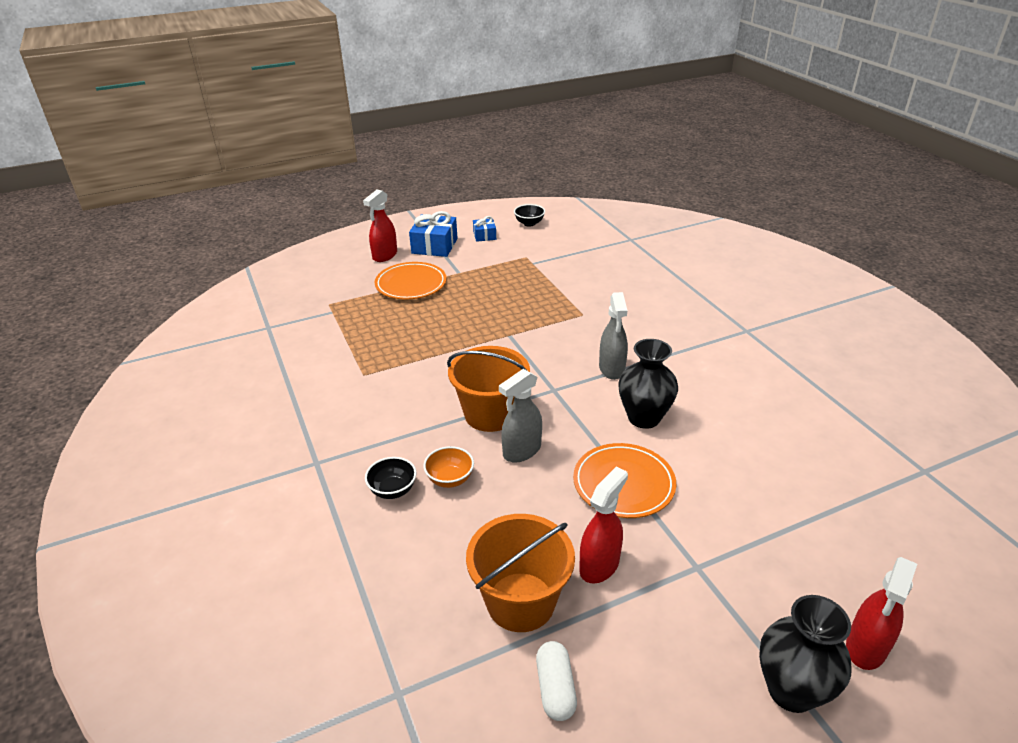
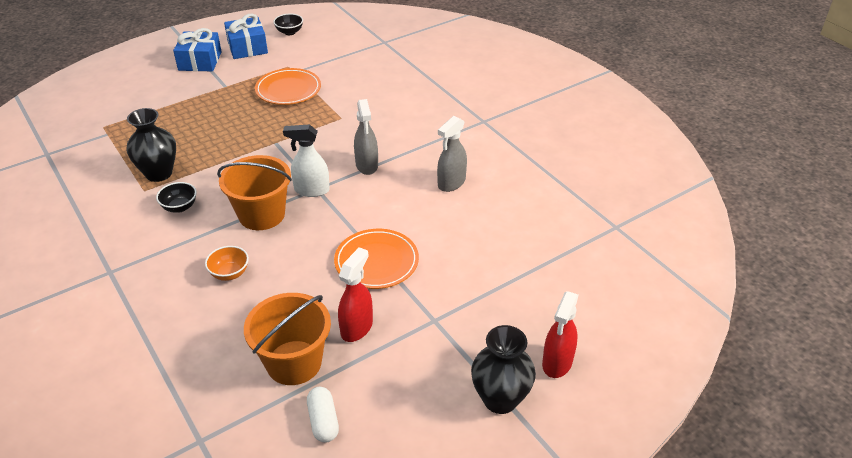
camera: 10 degrees left, 5 degrees up
red spray bottle [363,189,397,262] -> none
black bowl [365,457,416,499] -> black bowl moved to [156,182,197,213]
orange plate [374,262,446,300] -> orange plate moved to [255,68,321,105]
blue gift [473,216,496,242] -> blue gift [224,14,268,59], size x1.79
grey spray bottle [499,369,542,462] -> grey spray bottle moved to [437,116,467,192]
black vase [618,339,678,429] -> black vase moved to [126,108,176,182]
none -> white spray bottle [283,125,330,197]

